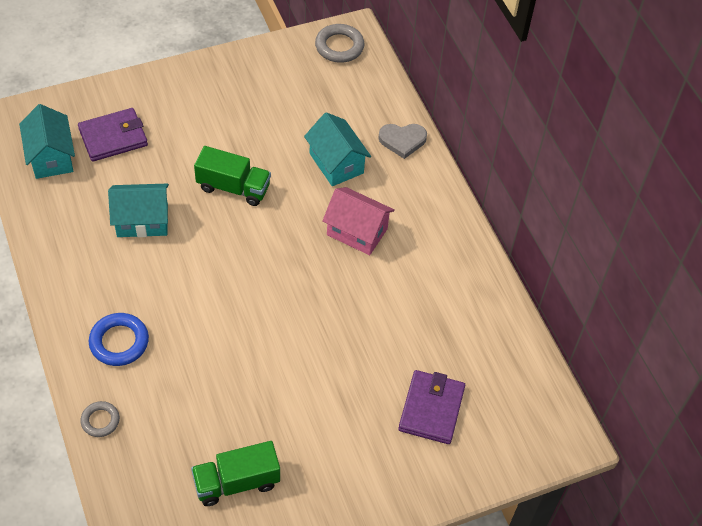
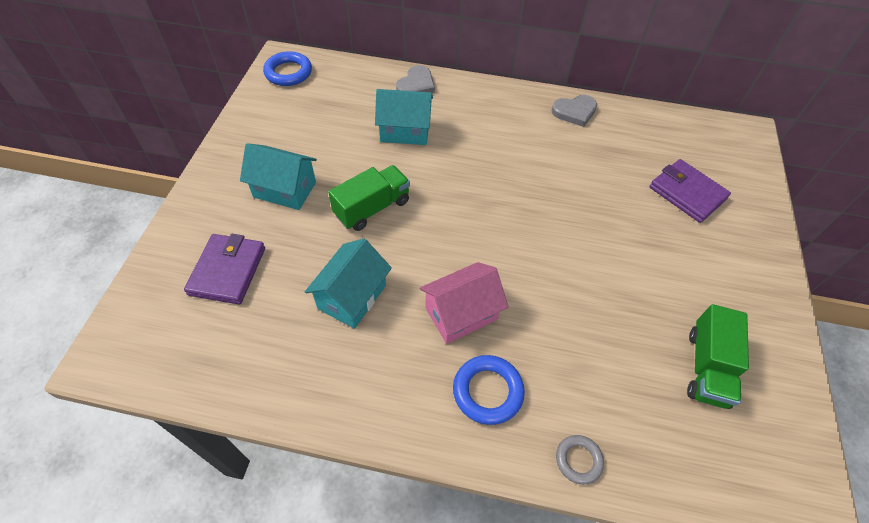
camera: 55 degrees left, 0 degrees up
turquoise house [19,104,75,179] -> turquoise house moved to [240,143,317,210]
grey ring [315,24,365,63] -> blue ring [263,51,312,86]
pink house [322,187,395,255] -> pink house moved to [420,262,508,344]
none -> grey heart [551,95,597,127]

